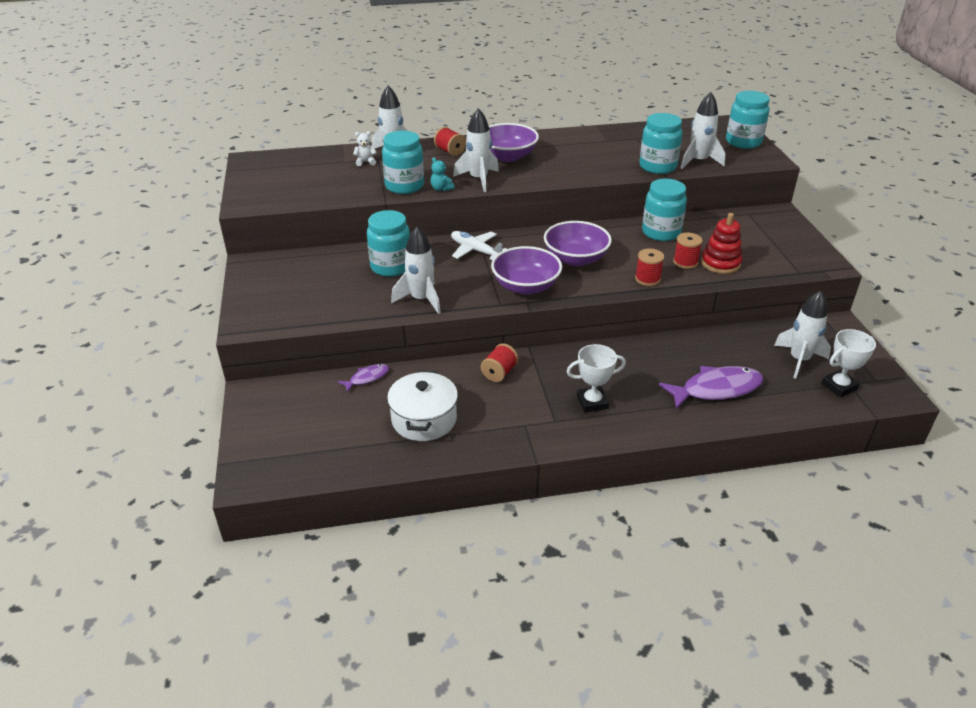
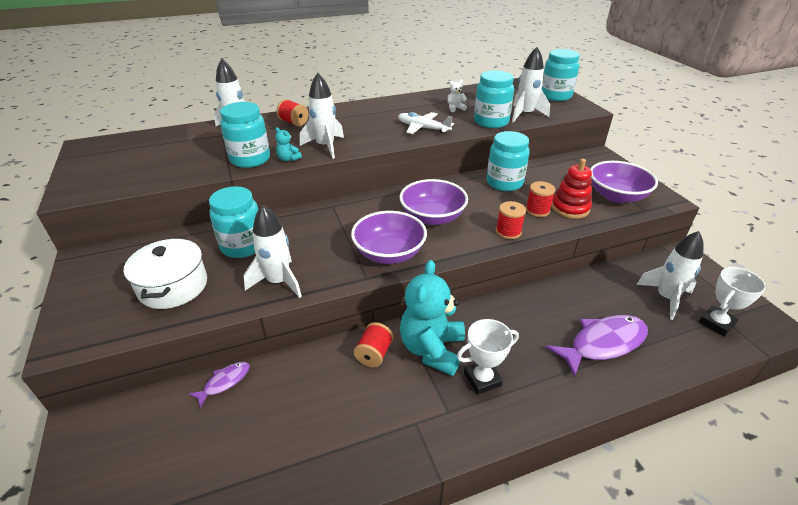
camera: 10 degrees left, 0 degrees up
white teddy bear [353,131,377,166] -> white teddy bear moved to [448,80,467,112]
white pot [387,370,458,441] -> white pot moved to [124,237,207,309]
white plane [451,231,506,260] -> white plane moved to [398,112,454,134]
purple bowl [489,123,539,162] -> purple bowl moved to [591,161,658,203]
none -> turquoise teddy bear [400,260,465,376]

